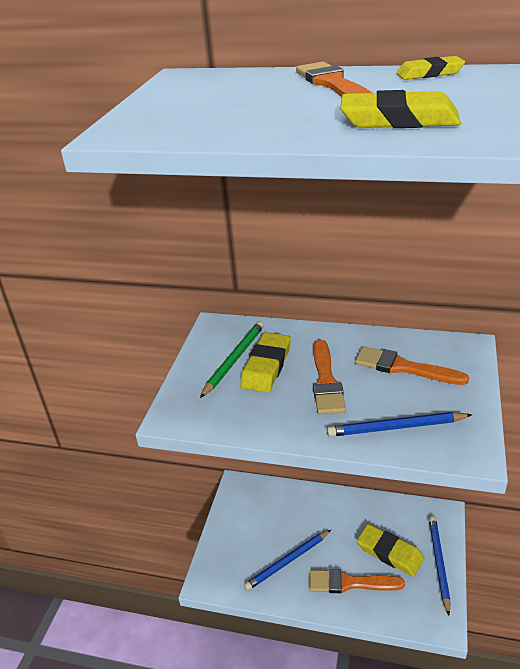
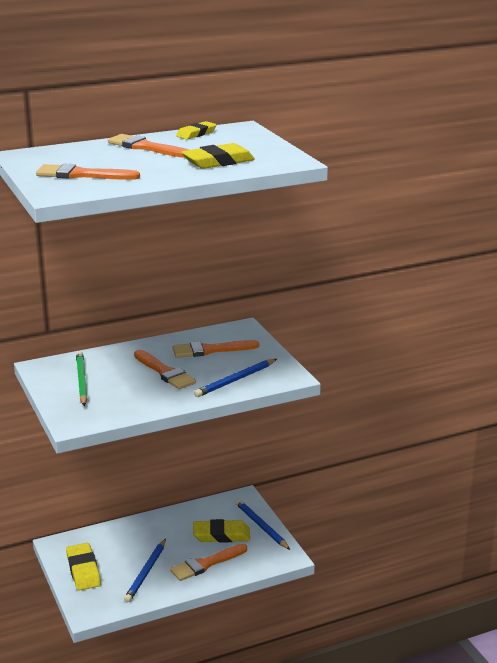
camera: 40 degrees left, 10 degrees down
yellow eraser [240,332,291,393] -> yellow eraser moved to [66,543,101,591]
none -> orange brush [36,164,140,180]

